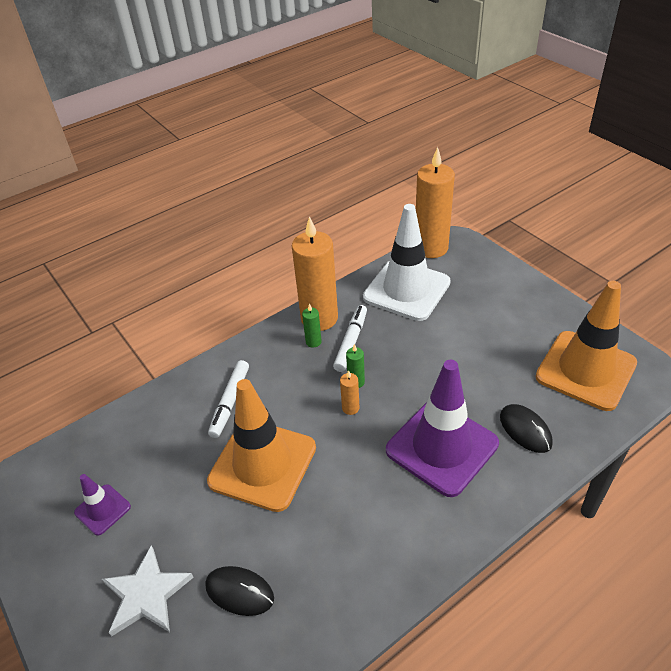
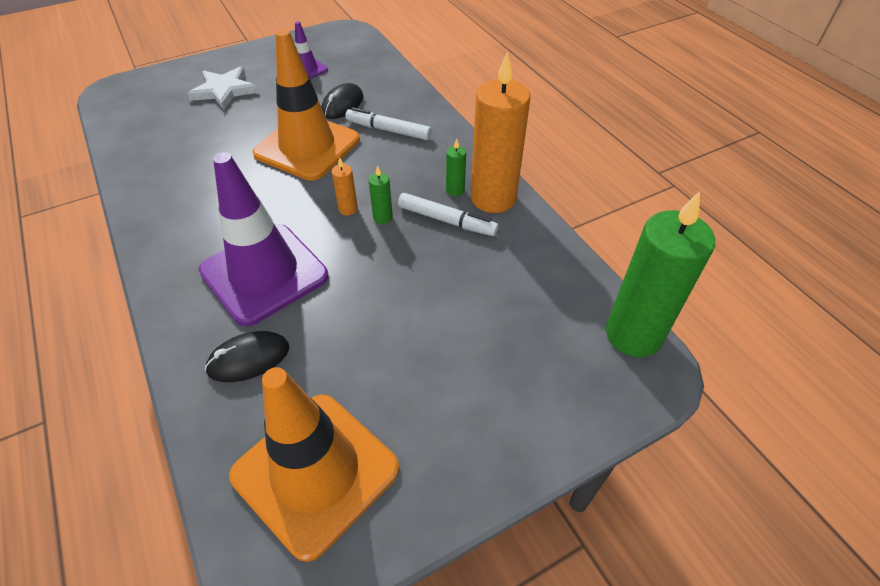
camera: 95 degrees right, 5 degrees up
black mouse [205,566,274,616] -> black mouse moved to [321,83,363,119]
white traffic cone [363,204,451,321] -> none
orange candle [416,147,455,258] -> green candle [606,191,715,357]

